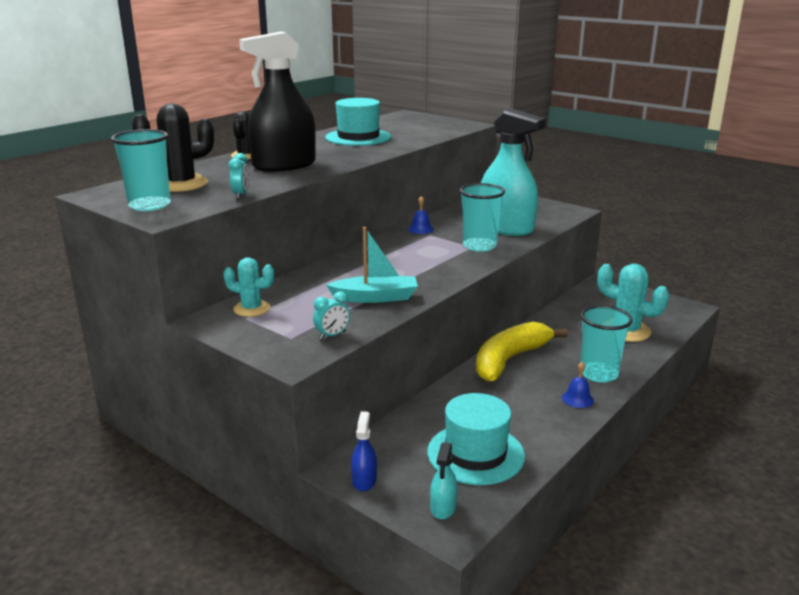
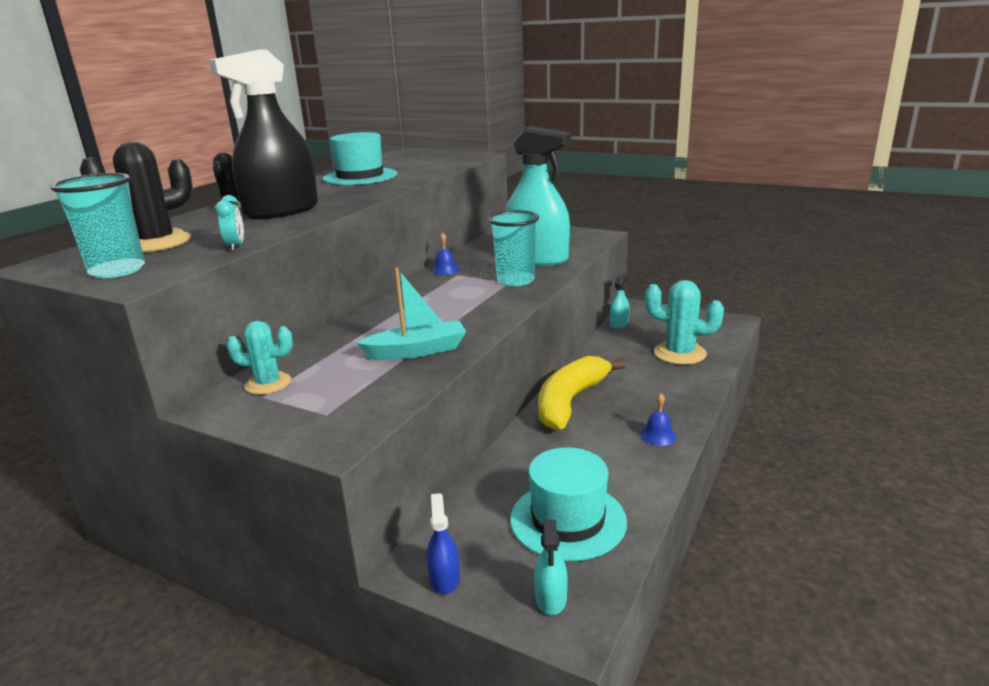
camera: 10 degrees left, 0 degrees up
turquoise clock [313,291,350,339] -> none
turquoise cup [580,305,633,383] -> none
none -> turquoise spray bottle [610,274,630,329]

